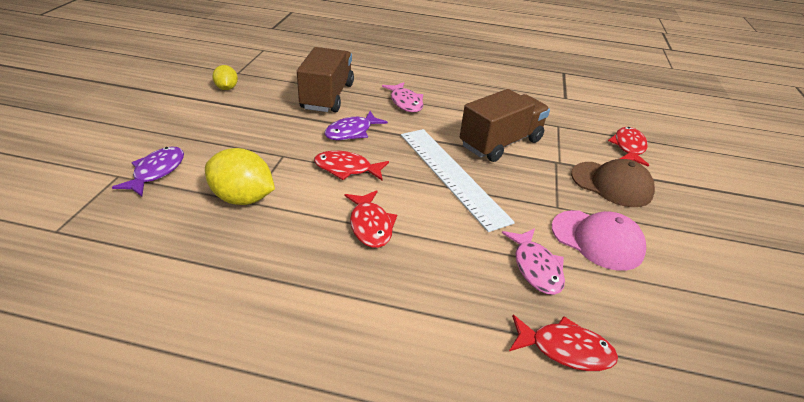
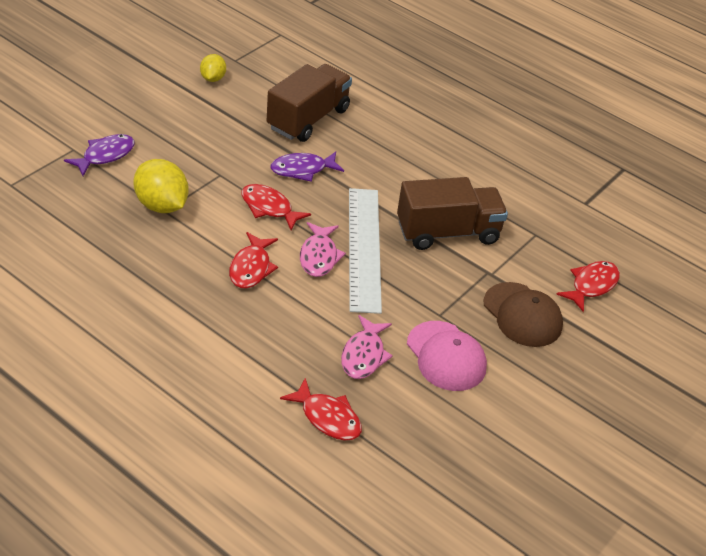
camera: 25 degrees right, 5 degrees up
pink fish [382,82,423,112] -> pink fish moved to [300,222,346,277]

